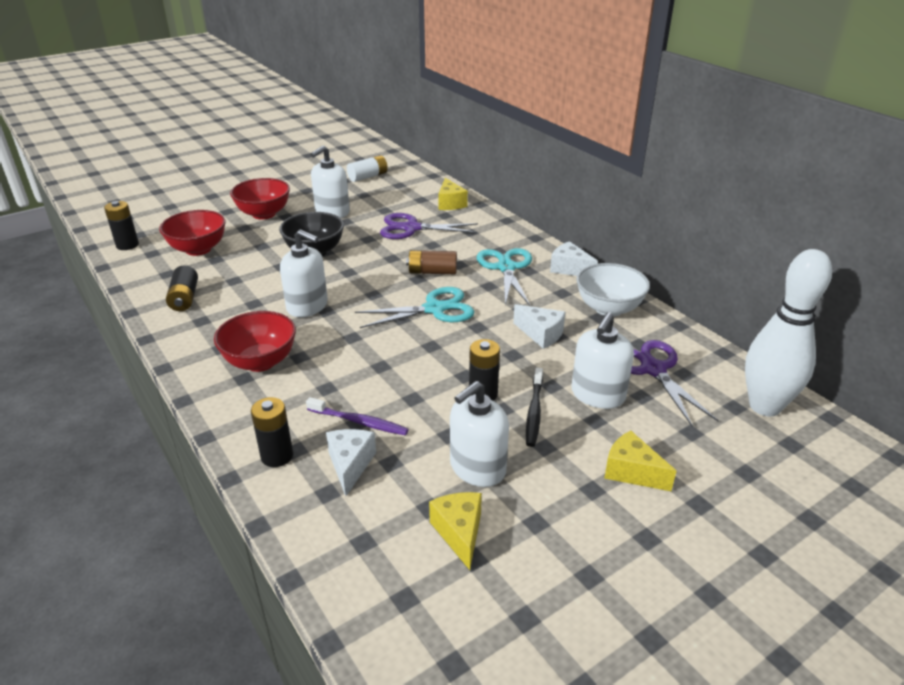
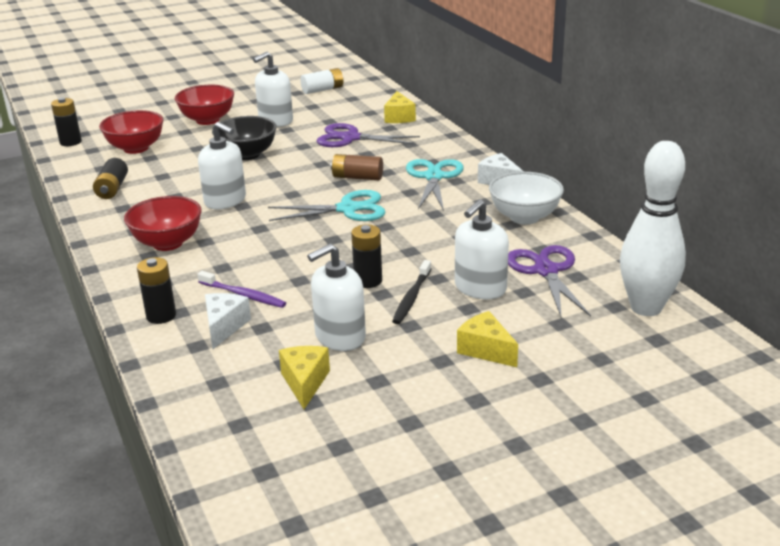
camera: 10 degrees right, 5 degrees down
white cheese [513,304,565,349] -> none

